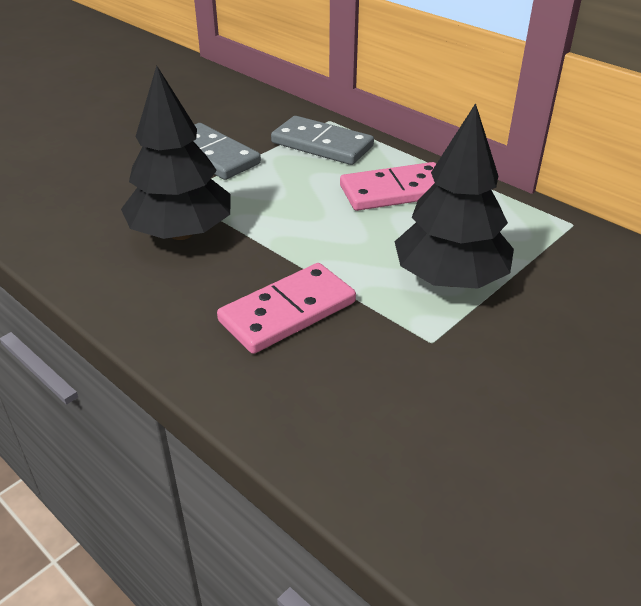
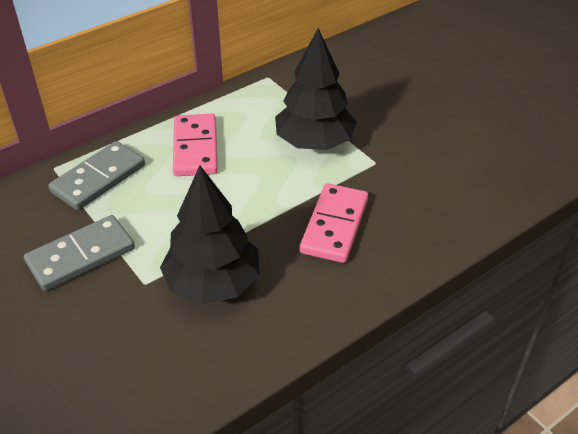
camera: 80 degrees left, 5 degrees up
pink domino [217,263,356,354] -> pink domino turned 45 degrees clockwise [300,183,368,263]

